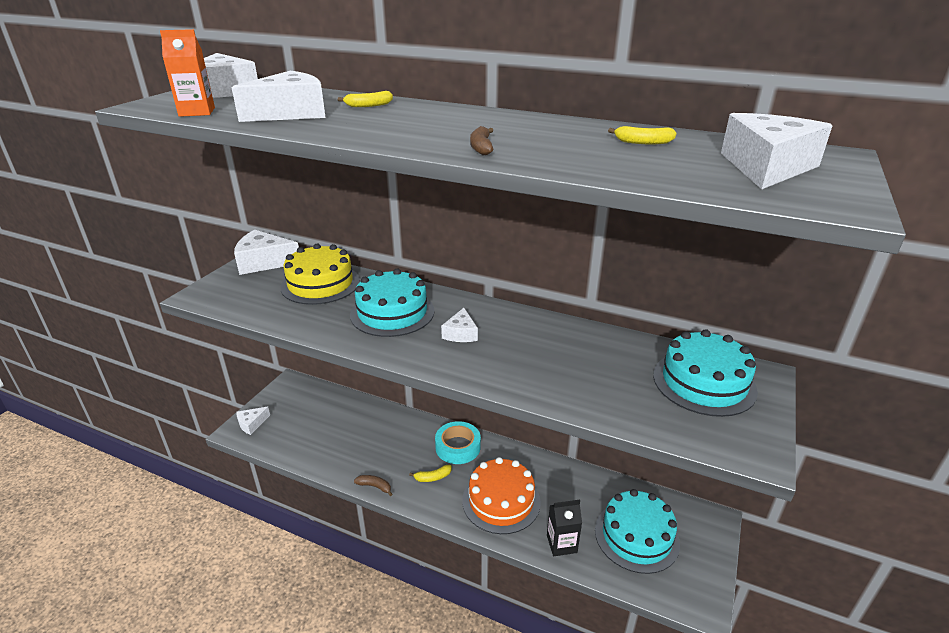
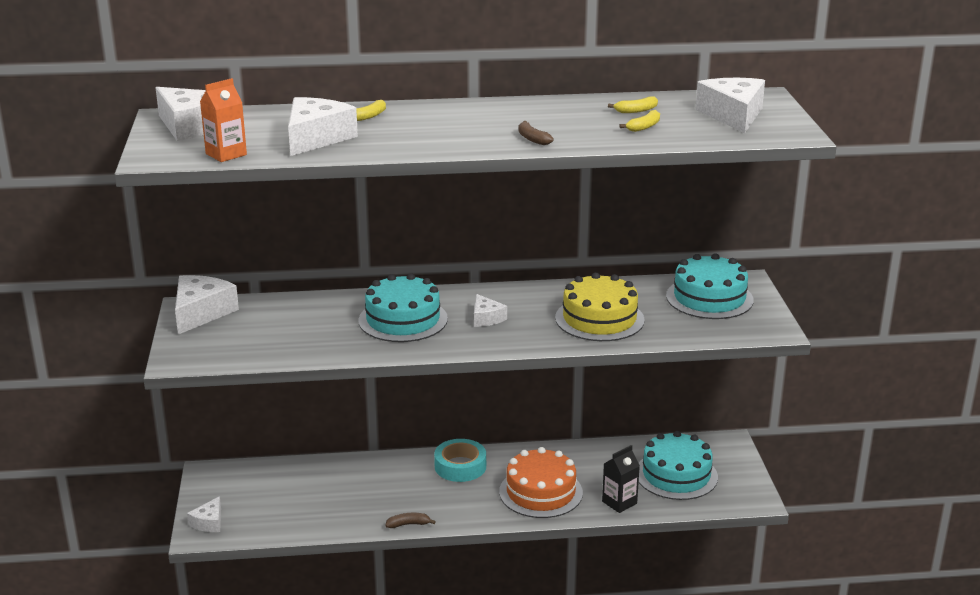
camera: 30 degrees left, 5 degrees down
white cheese [234,230,299,275] -> white cheese turned 135 degrees clockwise [175,275,239,335]
yellow cake [280,244,360,305] -> yellow cake moved to [555,272,645,341]
yellow banana [409,465,451,482] -> yellow banana moved to [619,110,660,132]

